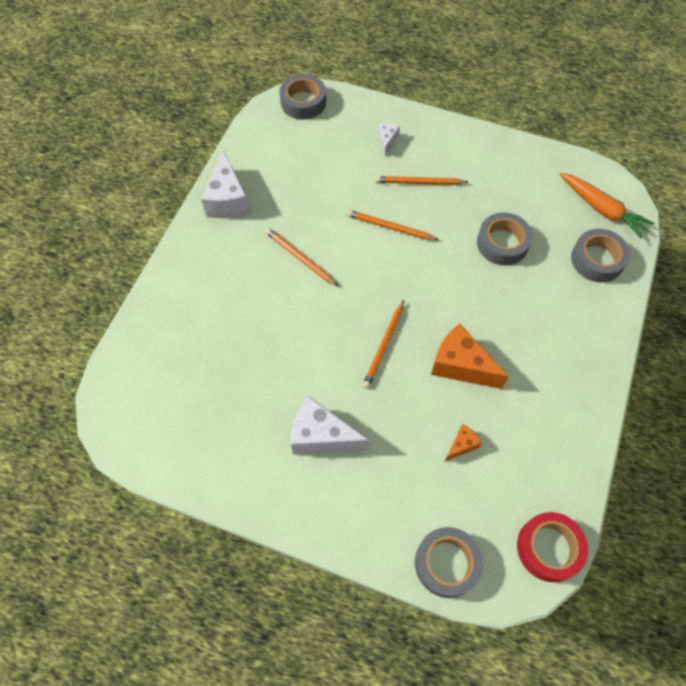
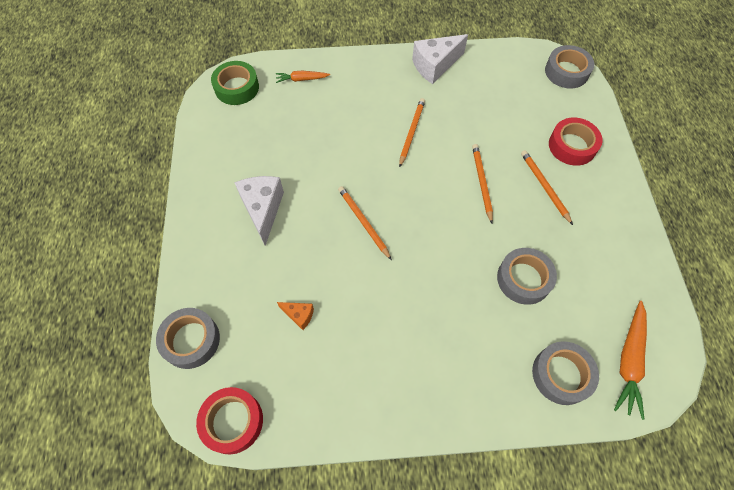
camera: 65 degrees right, 0 degrees up
orange pencil [363,300,404,389] -> orange pencil turned 60 degrees clockwise [338,186,392,260]
white cheese [378,124,400,155] -> red tape [549,118,603,166]
orange cheese [431,324,509,389] -> none
none -> green tape [211,61,259,105]
none -> orange carrot [276,71,330,83]

